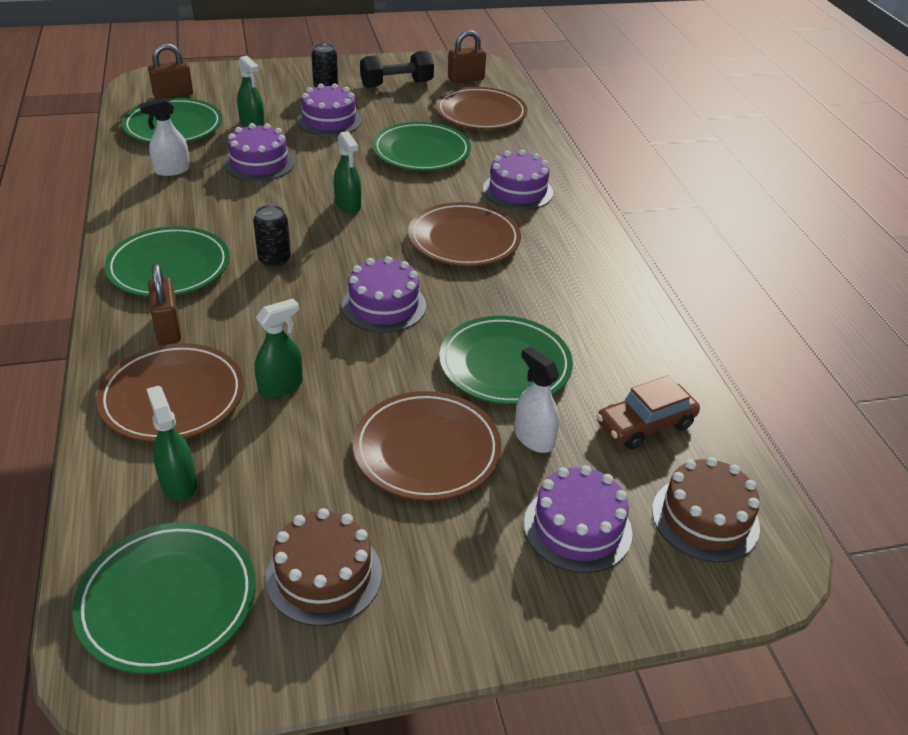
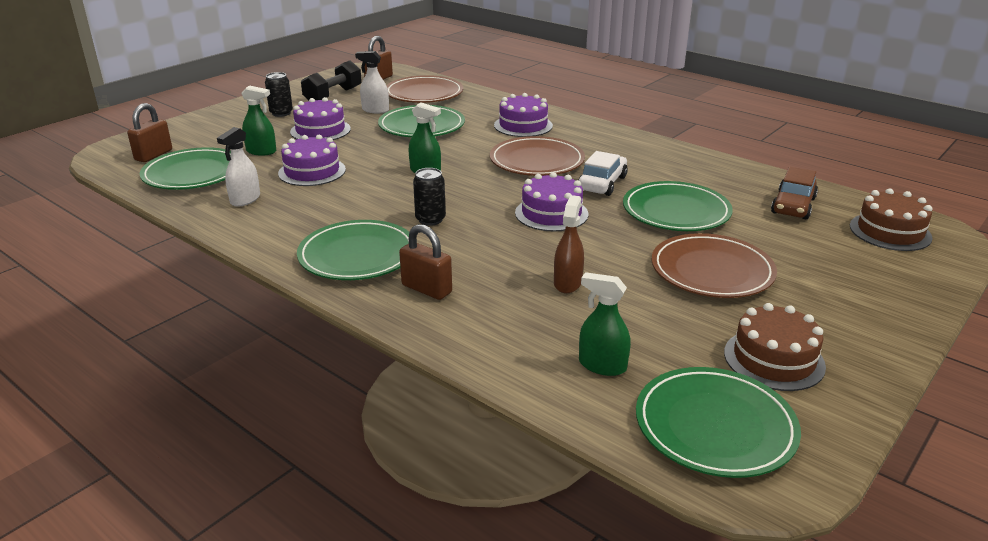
camera: 35 degrees left, 10 degrees down
brown plate [96,343,244,442] -> none
green spray bottle [255,299,303,398] -> brown spray bottle [554,195,584,293]
white spray bottle [514,346,559,453] -> white spray bottle moved to [355,51,389,113]
purple cake [524,465,632,573] -> none
none -> white car [578,151,628,196]

